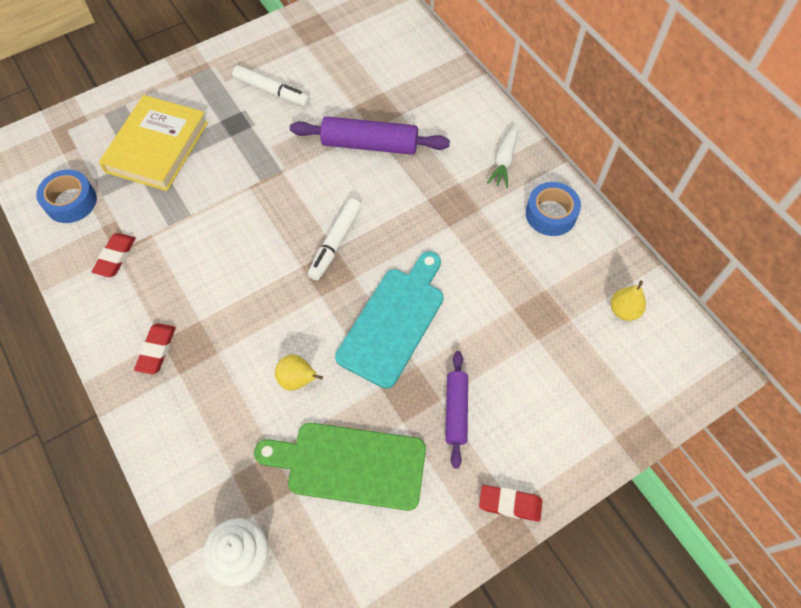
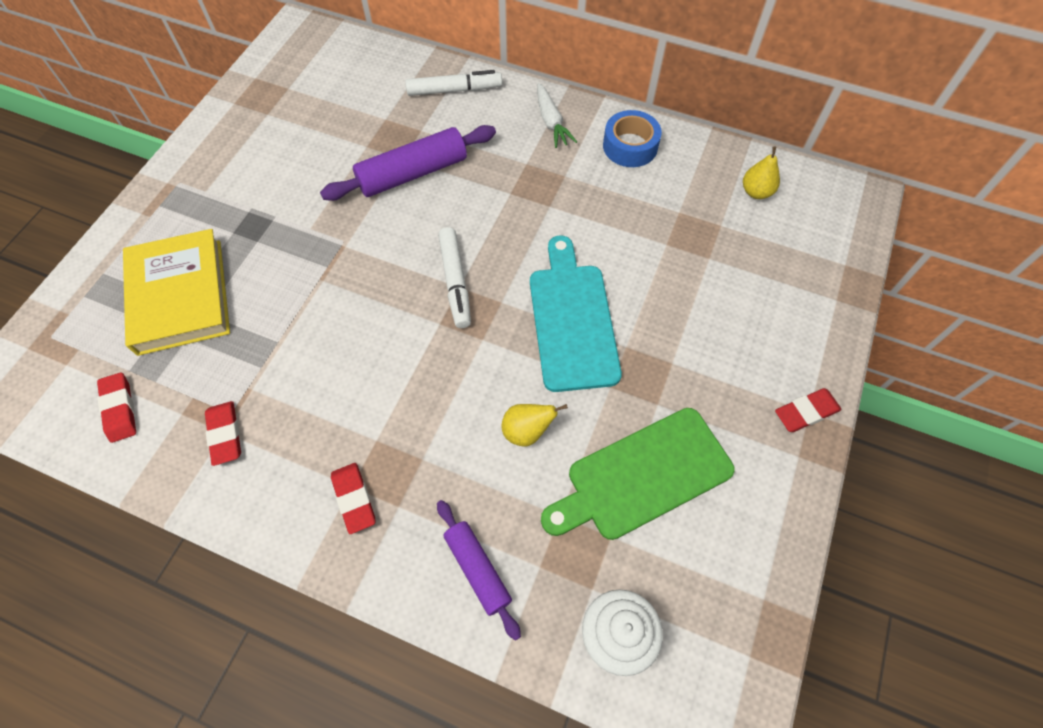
camera: 35 degrees left, 0 degrees up
blue tape [36,170,97,223] -> red eraser [97,372,136,443]
white marker [232,65,310,107] -> white marker moved to [405,70,502,96]
purple rolling pin [445,351,468,469] -> purple rolling pin moved to [437,500,521,641]

